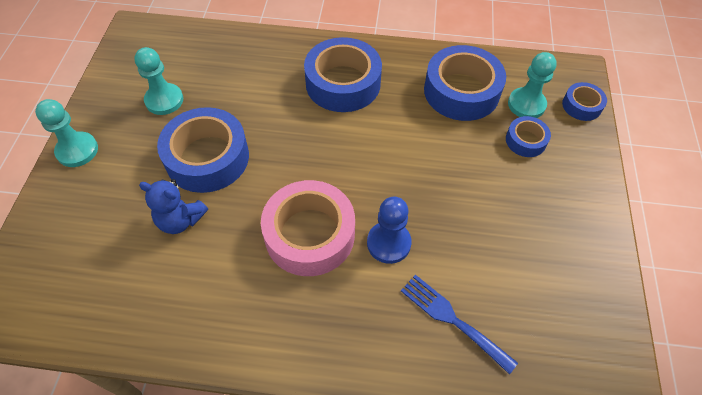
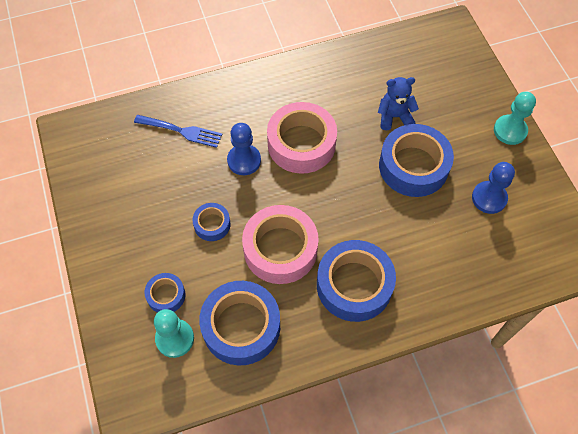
camera: 155 degrees right, 5 degrees up
turquoise pawn [134,47,183,115] -> blue pawn [472,162,515,214]
blue tape [562,82,607,121] -> blue tape moved to [192,203,231,241]
none -> pink tape [242,205,319,284]

